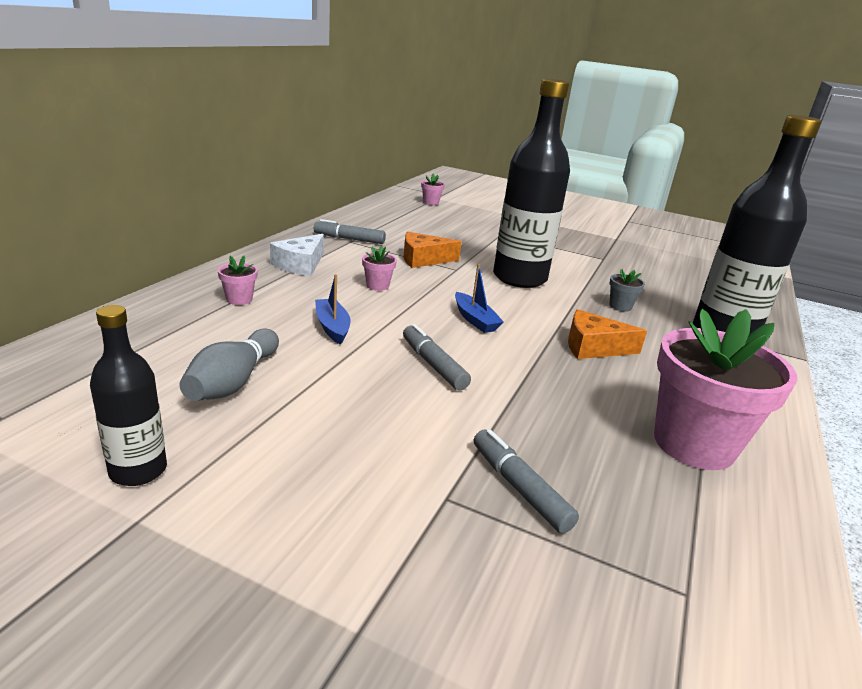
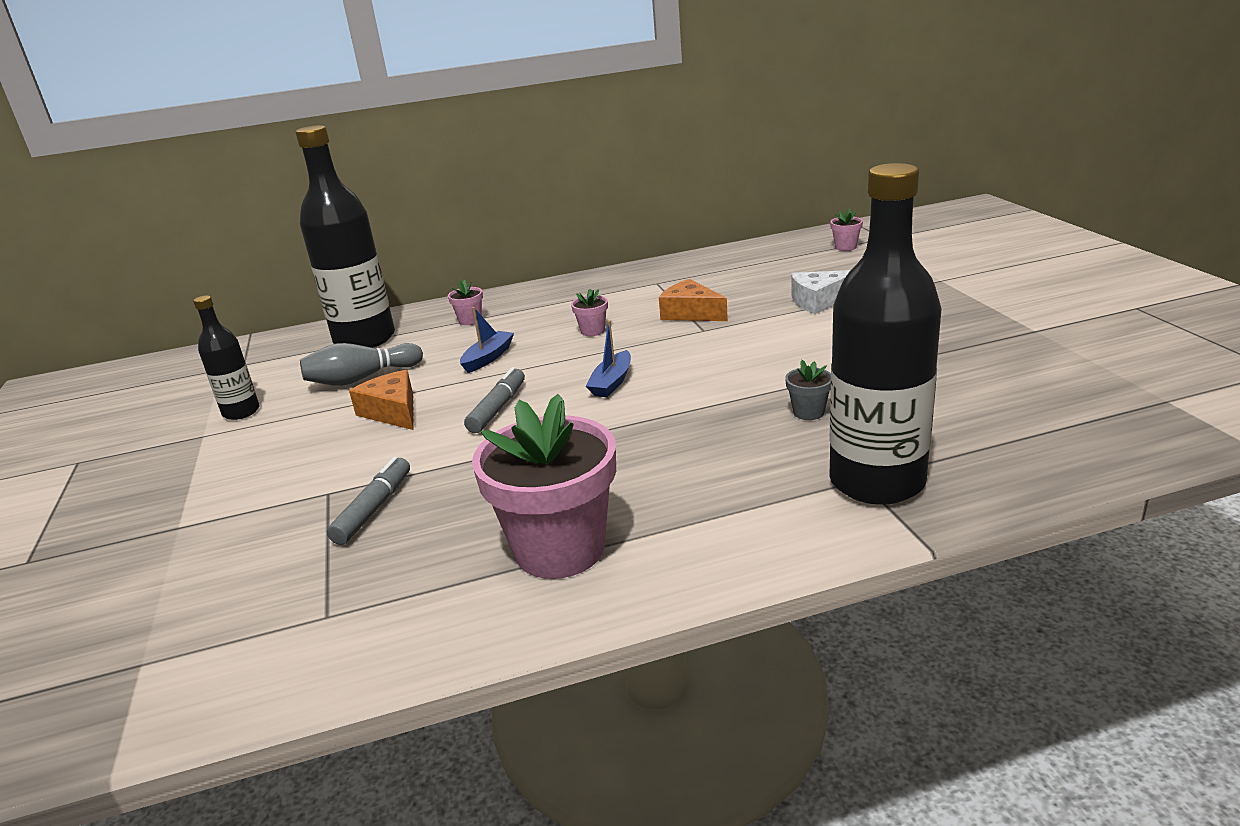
camera: 55 degrees right, 0 degrees up
white cheese [270,234,324,276] -> white cheese moved to [791,270,850,314]
grey marker [314,219,386,244] -> none
black bottle [493,79,570,288] -> black bottle moved to [296,125,395,348]
orange cheese [568,309,647,359] -> orange cheese moved to [349,370,414,430]

